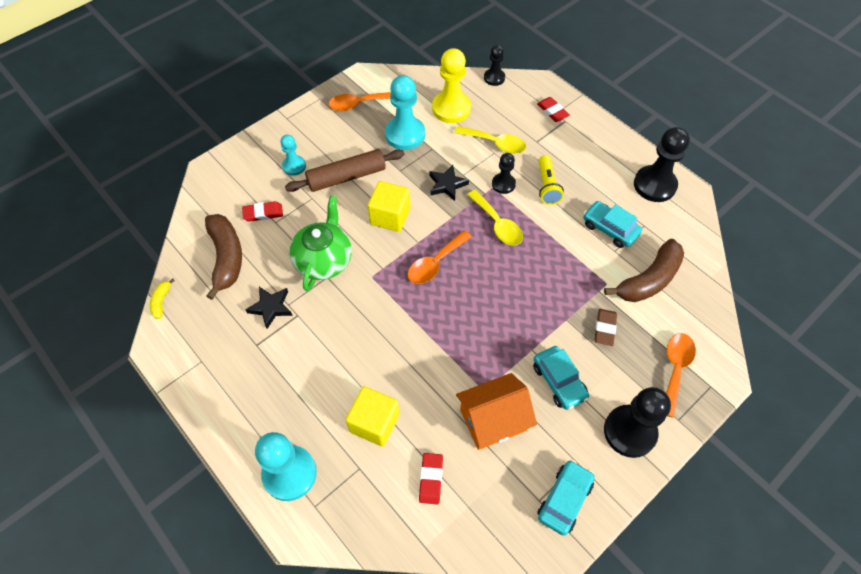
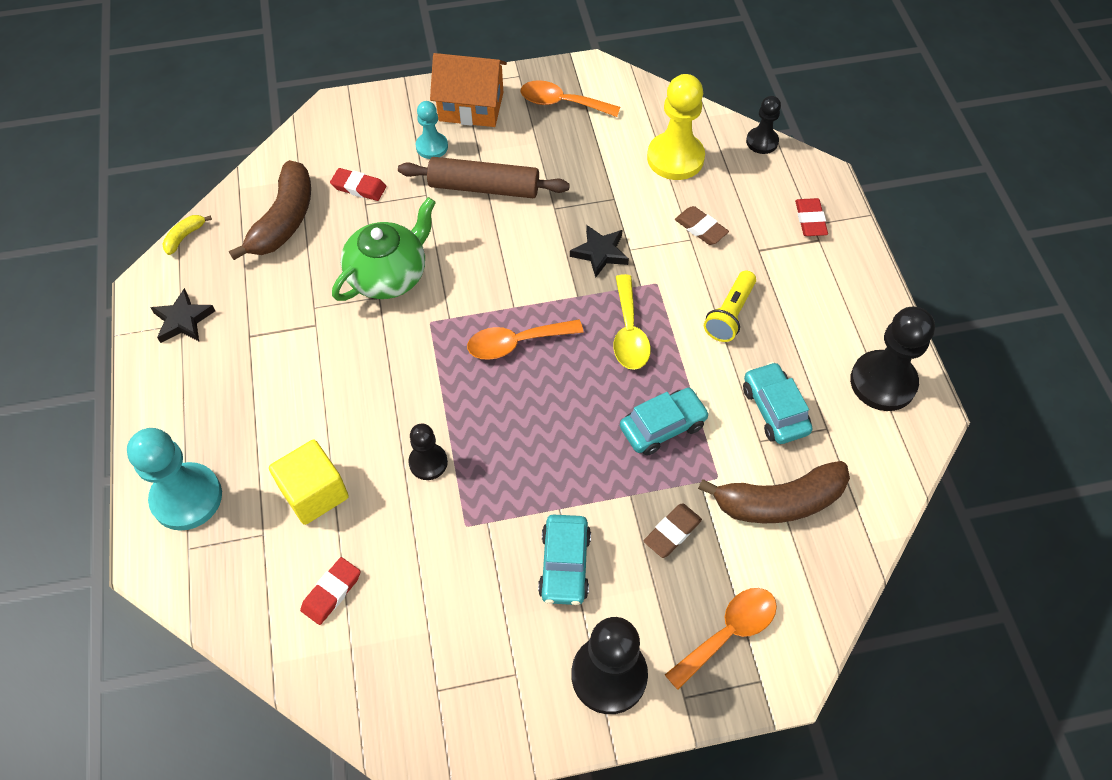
camera: 30 degrees right, 0 degrees up
black star [245,287,293,329] -> black star moved to [150,288,215,343]
yellow cube [368,181,410,232] -> none
turquoise pawn [385,75,425,150] -> none
yellow spoon [454,126,526,154] -> brown eraser [675,206,729,245]
orange house [456,373,537,450] -> orange house moved to [430,53,507,127]
black pawn [492,153,516,194] -> black pawn moved to [408,424,448,480]
turquoise car [537,460,595,535] -> turquoise car moved to [620,388,709,456]

